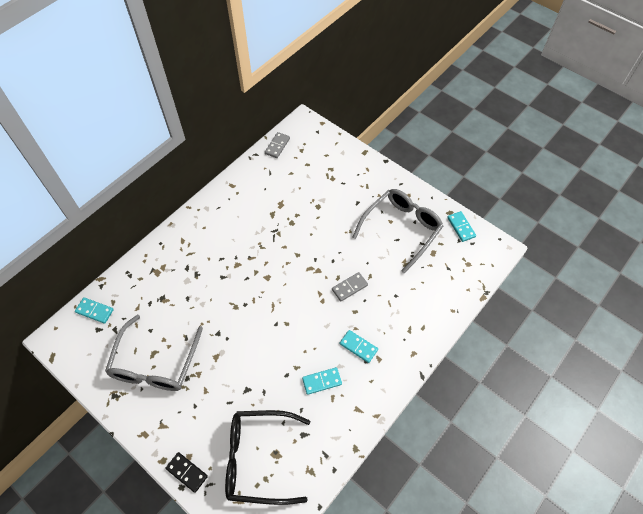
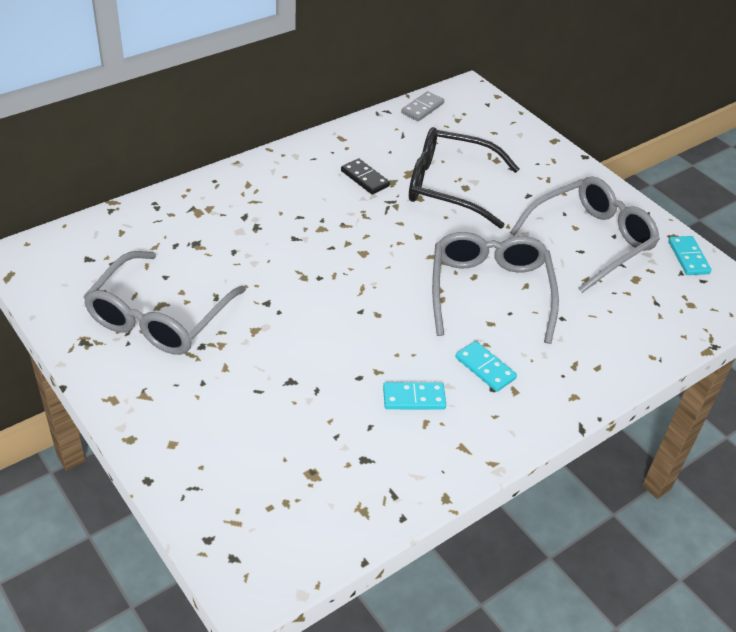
camera: 10 degrees right, 15 degrees down
turquoise domino [75,297,114,324] -> none
black domino [165,452,208,493] -> black domino moved to [341,158,390,195]
black glasses [225,410,310,505] -> black glasses moved to [409,127,519,229]
grey domino [332,272,368,301] -> grey glasses [432,232,559,344]

